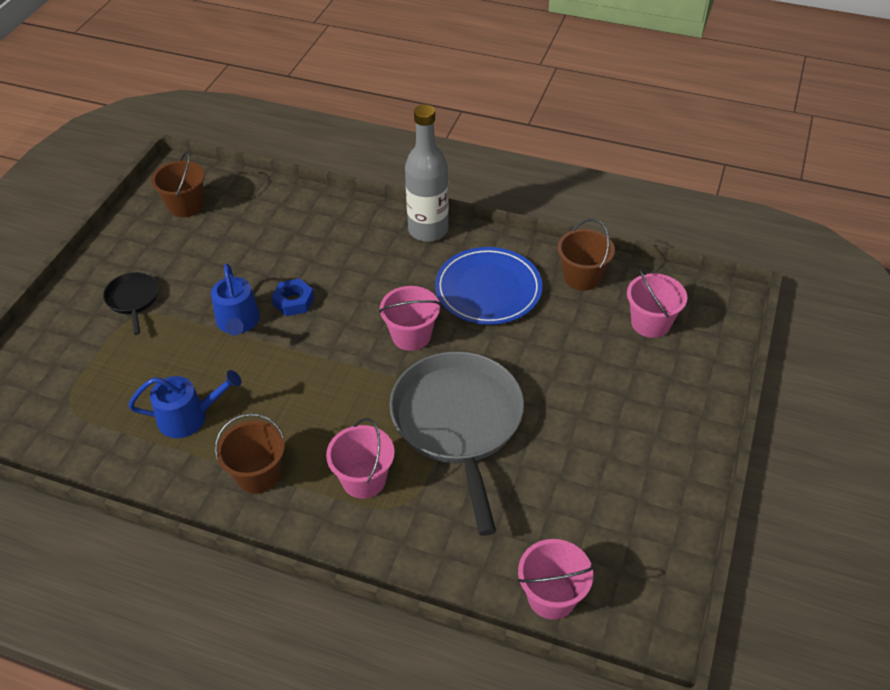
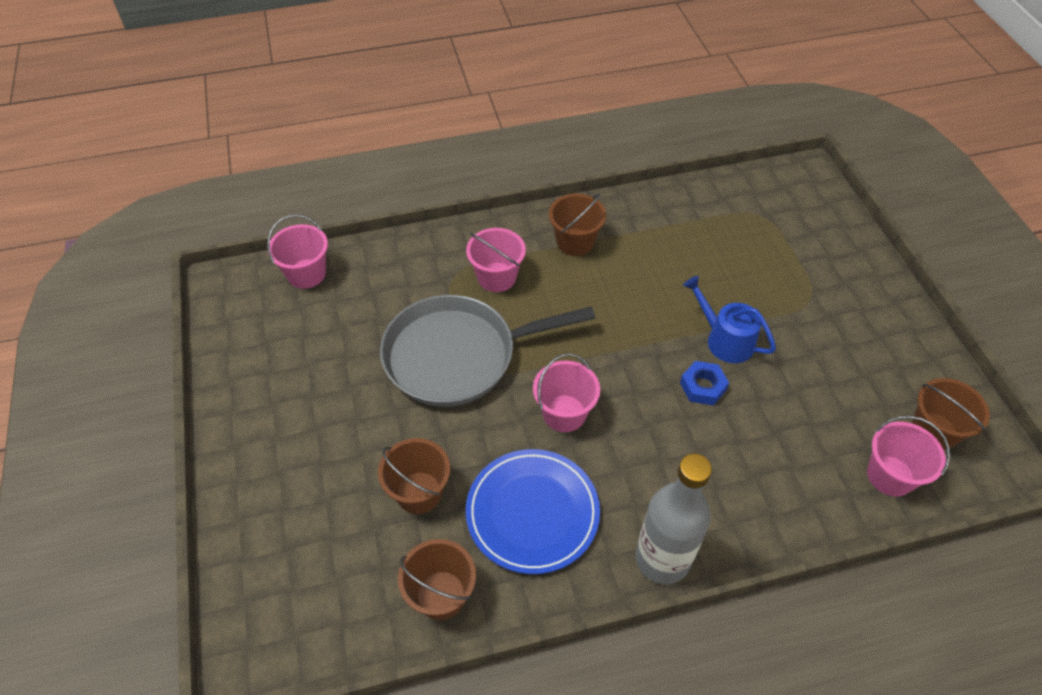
camera: 145 degrees right, 5 degrees up
black pan [103,272,159,335] -> none
blue watering can [128,370,241,438] -> none
grey pan [390,351,524,536] -> grey pan turned 120 degrees clockwise [380,295,595,407]
pink bucket [627,269,687,338] -> pink bucket moved to [867,416,950,497]
none -> brown bucket [378,438,450,514]

